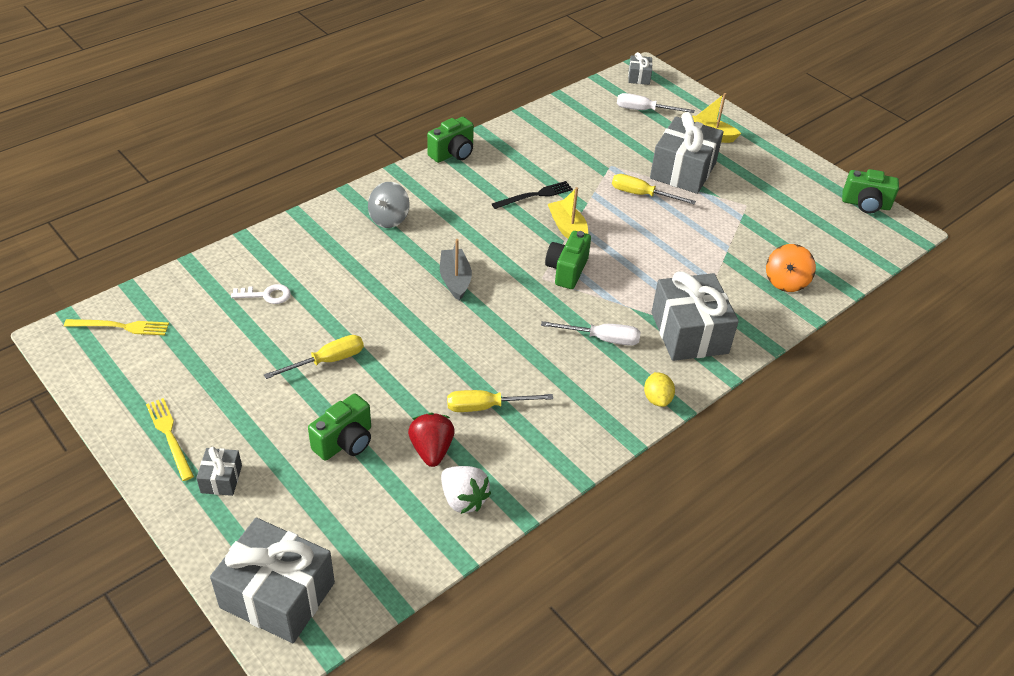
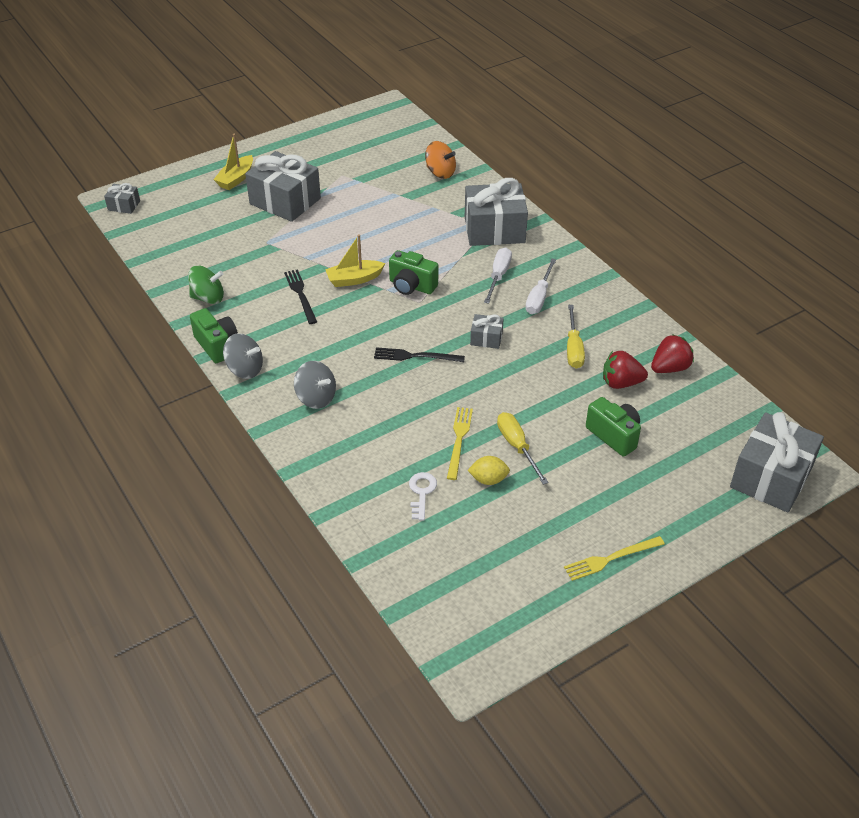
camera: 80 degrees left, 0 degrees up
yellow fork [64,319,169,335] -> yellow fork moved to [447,407,473,480]
grey gift [196,447,242,496] -> grey gift moved to [470,314,504,349]
grey boat [440,239,472,301] -> black fork [374,347,465,362]
white strawberry [441,466,491,514] -> red strawberry [651,334,694,373]
yellow screwdriver [612,174,696,205] -> none
white screwdriver [617,93,695,113] -> white screwdriver moved to [525,259,556,314]
yellow lemon [644,372,675,407] -> yellow lemon moved to [468,456,510,485]
green camera [842,169,899,214] -> none
none -> green spinning top [188,266,224,304]
none -> grey spinning top [223,333,263,379]

